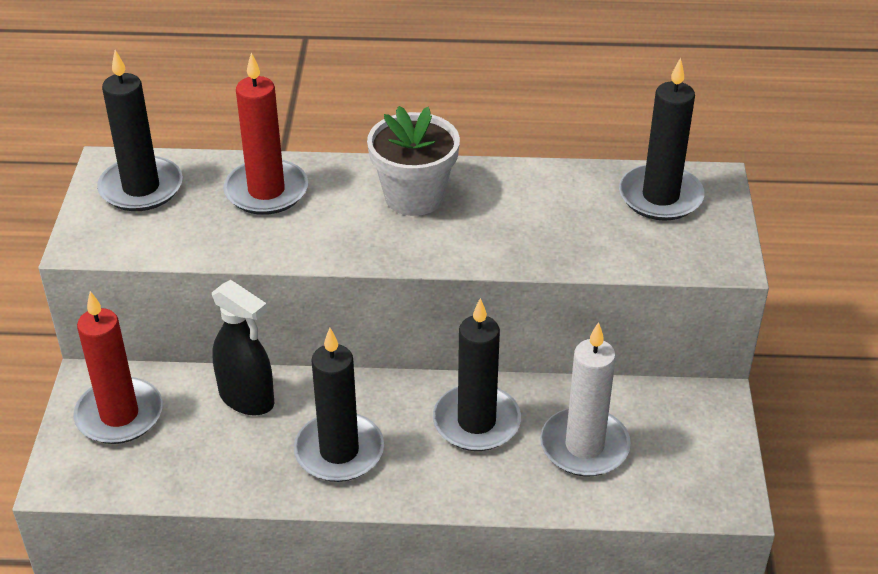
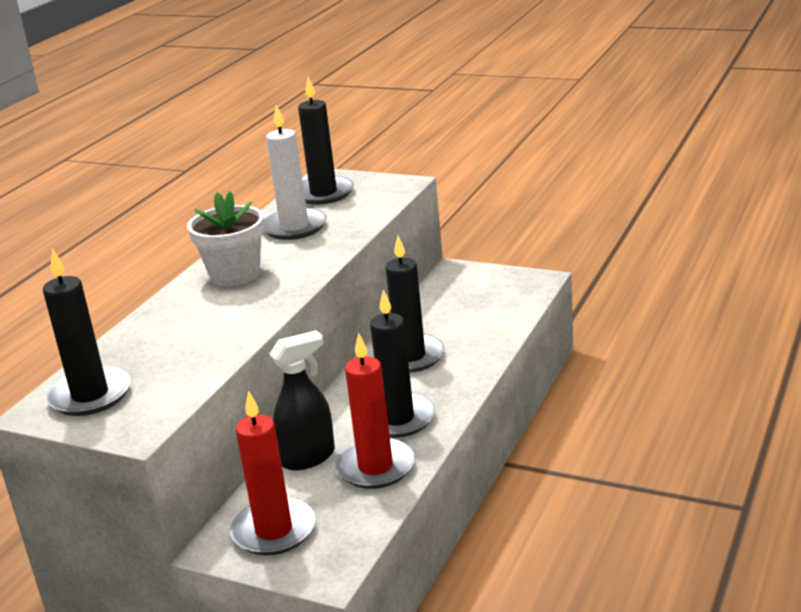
camera: 65 degrees left, 15 degrees down
red candle [223,53,308,215] -> red candle moved to [335,333,415,489]
white candle [540,322,631,476] -> white candle moved to [264,105,327,240]

